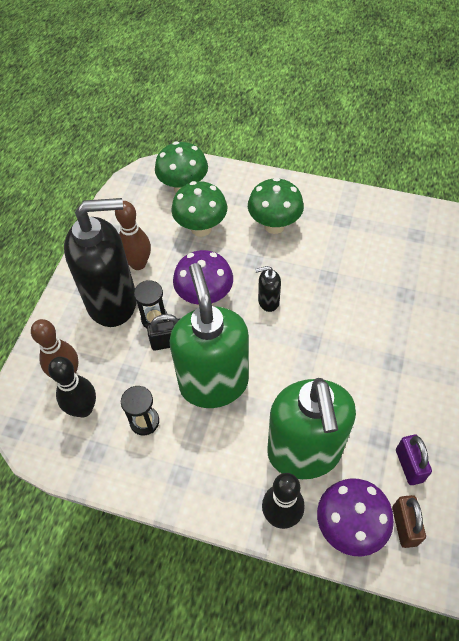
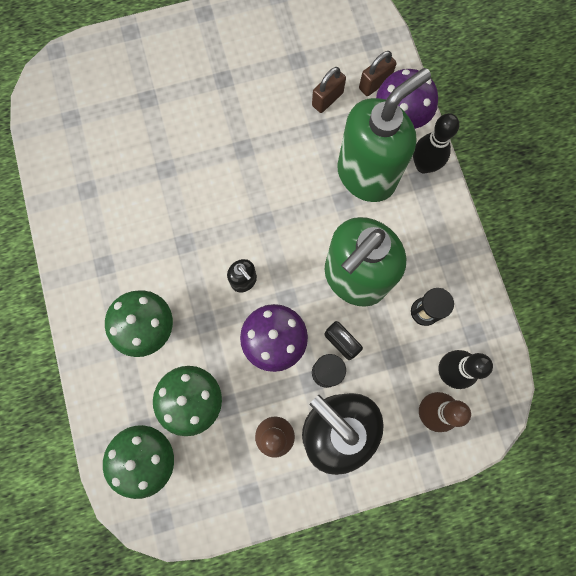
camera: 125 degrees left, 20 degrees up
purple padlock [396,435,432,485] -> brown padlock [312,67,346,113]

